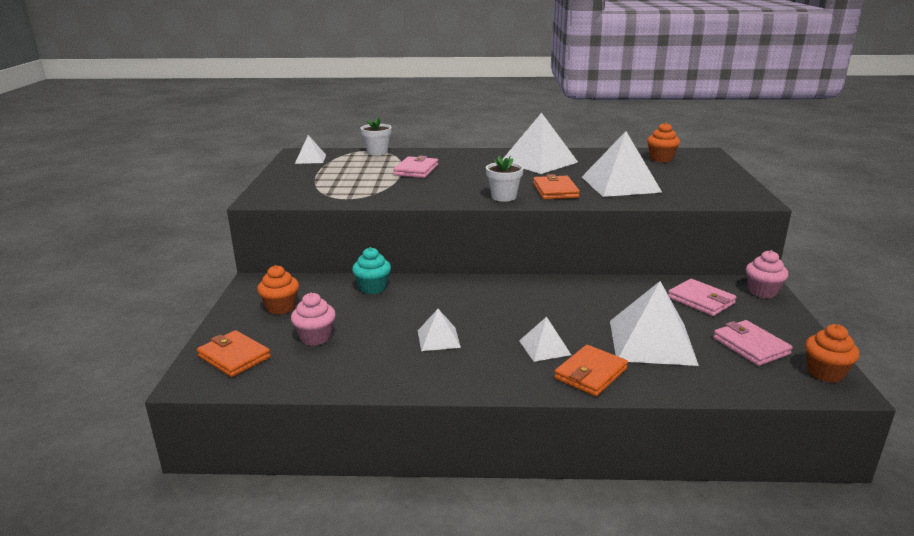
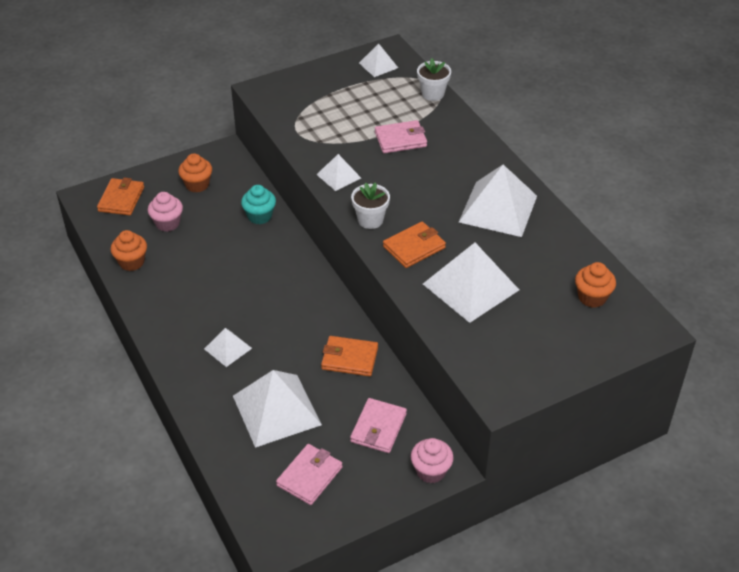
camera: 60 degrees right, 20 degrees up
white pyramid [418,309,461,351] -> white pyramid moved to [316,154,361,191]
orange wallet [554,345,628,396] -> orange wallet moved to [321,336,378,376]
orange cupcake [805,324,860,383] -> orange cupcake moved to [111,230,147,271]

